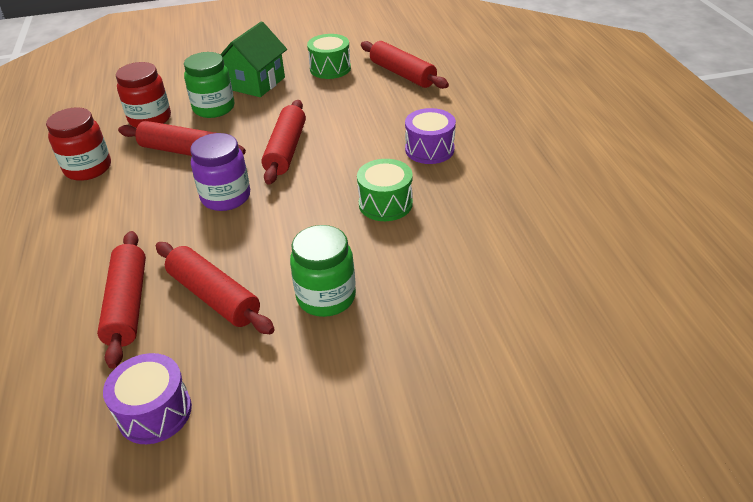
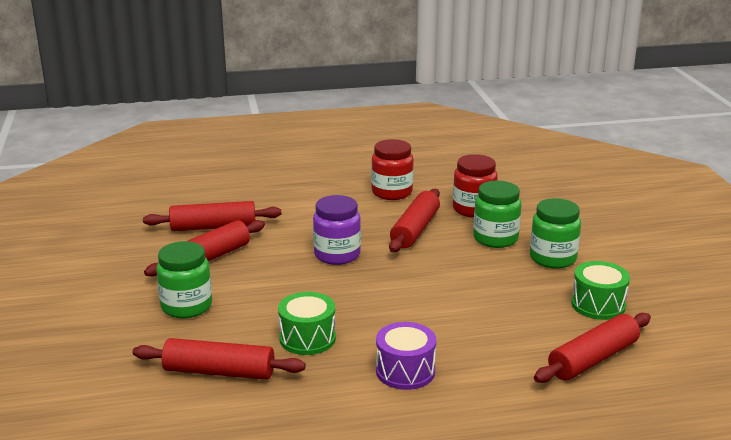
camera: 90 degrees right, 15 degrees down
purple drum [103,353,192,444] -> none
green house [220,21,287,97] -> green jar [530,198,581,269]
red rolling pin [262,100,306,185] -> red rolling pin moved to [133,338,306,380]

